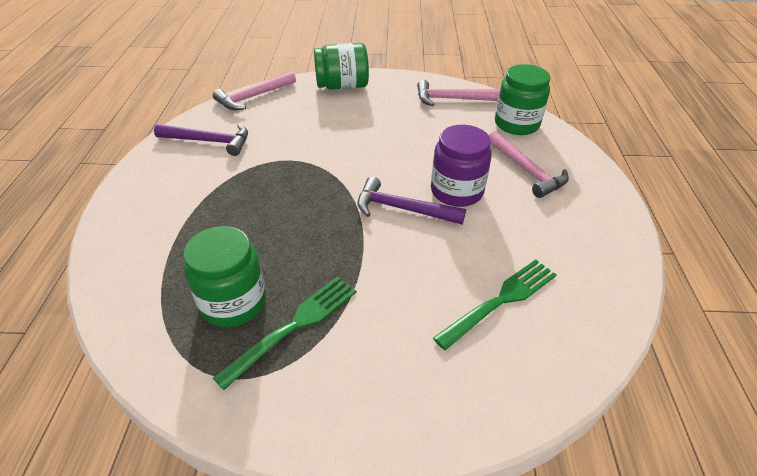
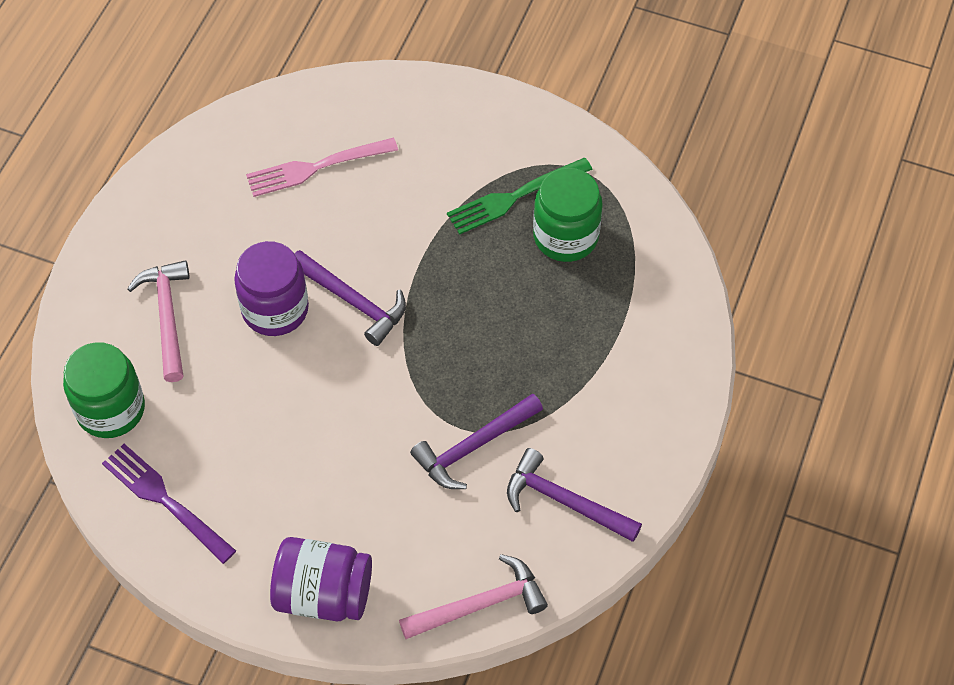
camera: 160 degrees left, 15 degrees up
green jar [314,43,369,90] -> purple jar [270,537,372,621]
pink hammer [417,80,500,106] -> purple fork [102,444,236,564]
green fork [433,259,557,350] -> pink fork [246,138,398,197]
none -> purple hammer [410,393,543,489]

